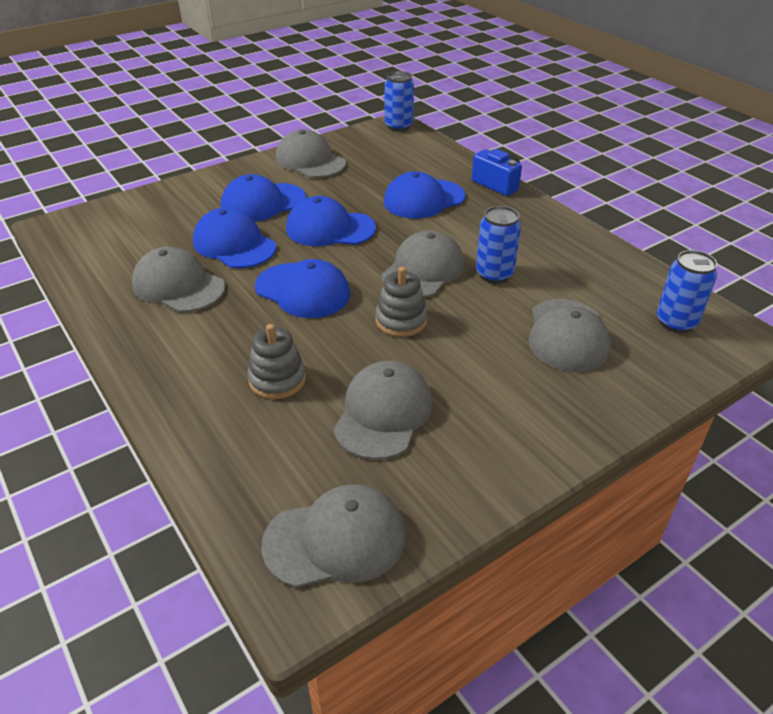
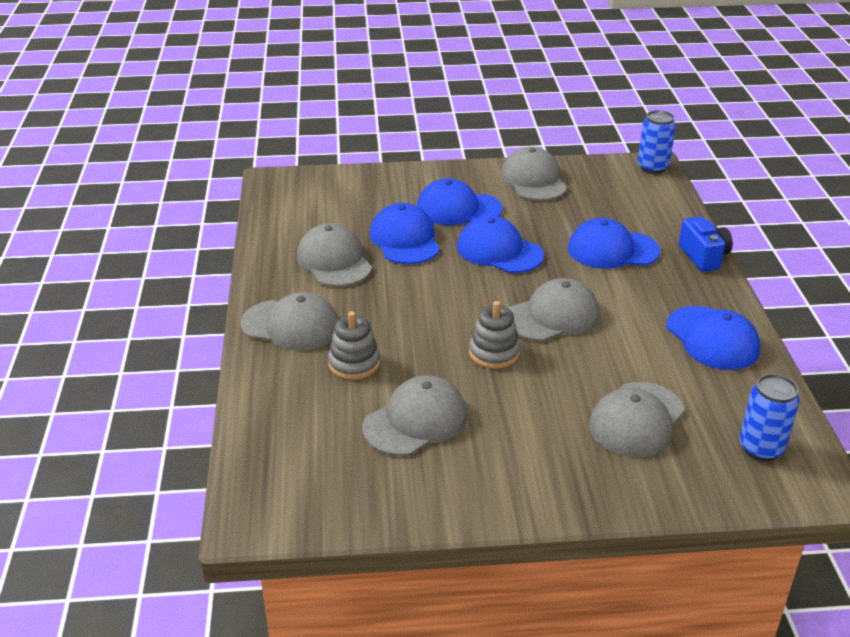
camera: 30 degrees right, 5 degrees down
blue cap [255,259,350,318] -> blue cap moved to [666,306,760,370]
grey cap [262,484,406,588] -> grey cap moved to [241,292,339,351]
blue can [476,206,521,284] -> none

